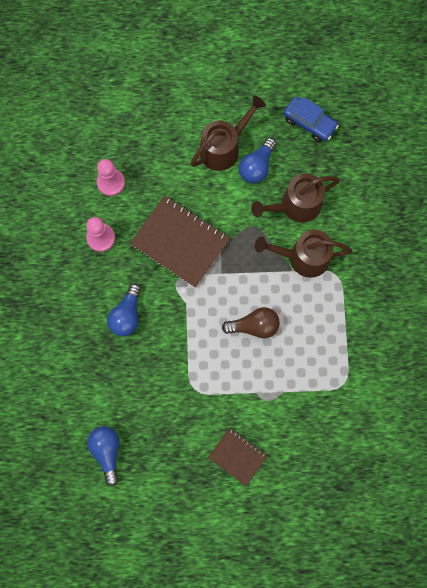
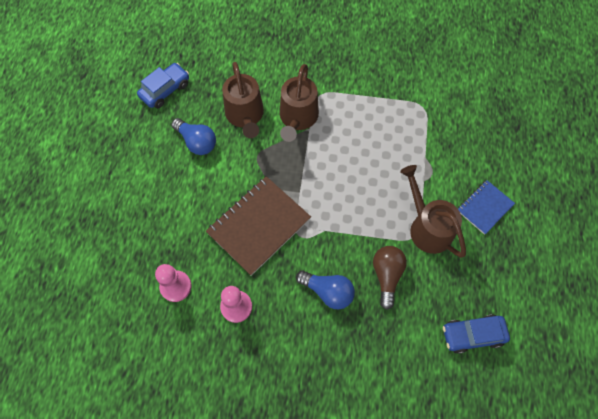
camera: 80 degrees left, 10 degrees down
blue light bulb [87,426,120,486] -> blue car [443,314,510,354]
brown watering can [190,96,266,171] -> brown watering can moved to [400,165,466,258]
brown notebook [208,428,268,486] -> blue notebook [458,180,515,235]
brown light bulb [222,307,280,338] -> brown light bulb moved to [373,246,407,310]

